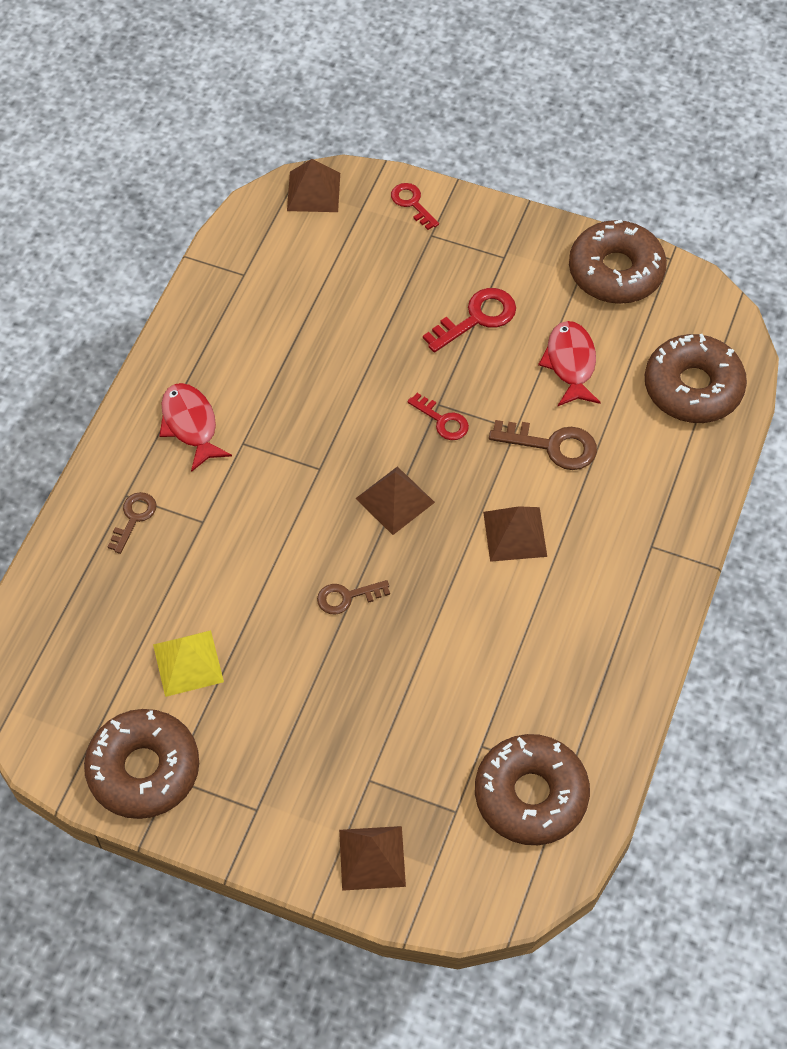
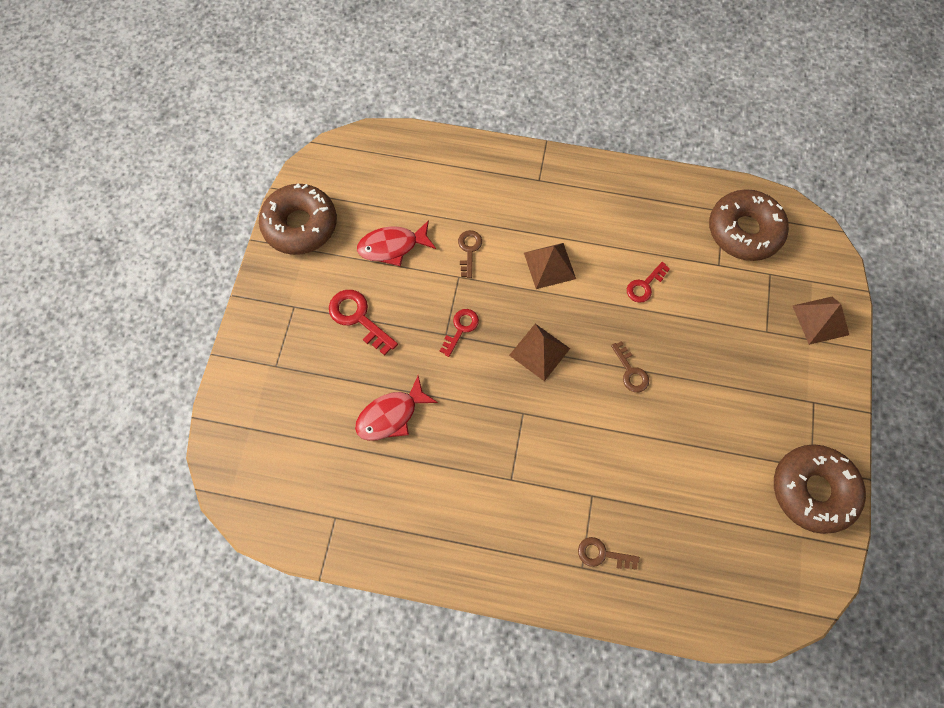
camera: 100 degrees left, 10 degrees up
yellow pyramid [153,630,224,697] -> none
red fish [159,383,232,472] -> red fish moved to [355,376,438,441]
brown pyramid [287,159,340,212] -> none
red key [391,183,439,230] -> red key moved to [627,262,670,303]
brown key [489,420,597,470] -> brown key [458,230,482,278], size x0.65
brown donut [645,334,747,423] -> none

